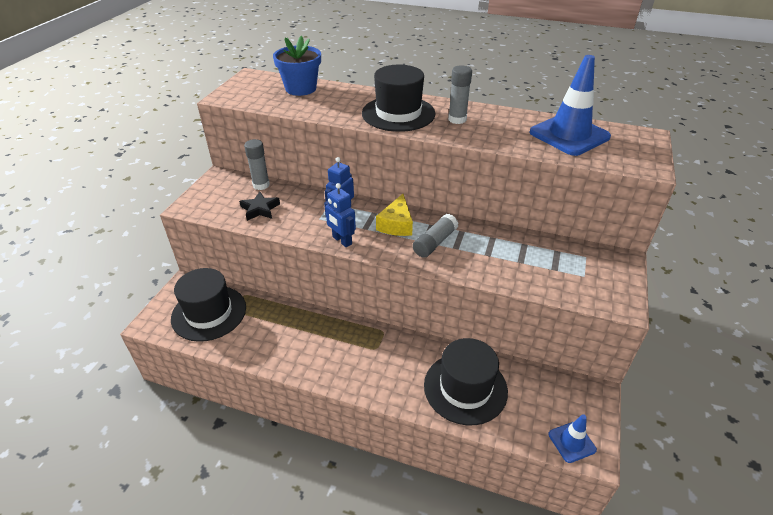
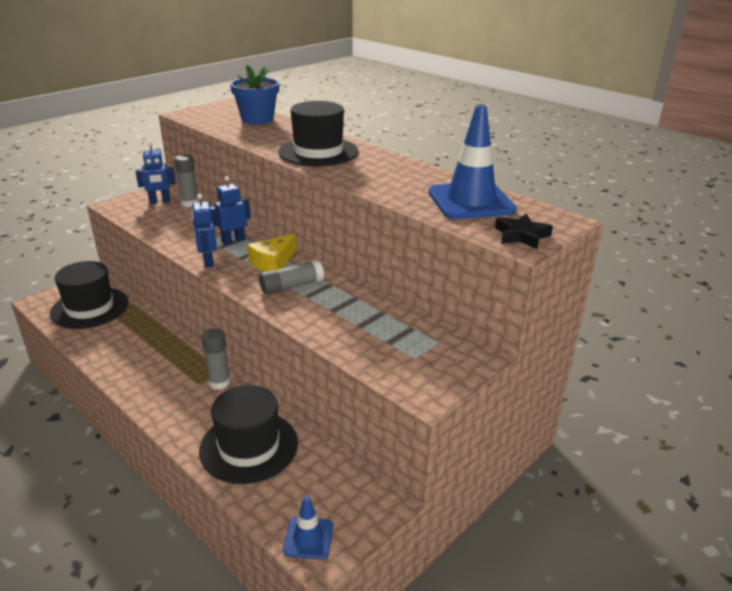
camera: 25 degrees right, 10 degrees down
black star [239,191,280,221] -> black star moved to [495,214,553,249]
grey glue stick [448,65,472,124] -> grey glue stick moved to [202,328,230,390]
none -> blue robot [136,142,176,204]

